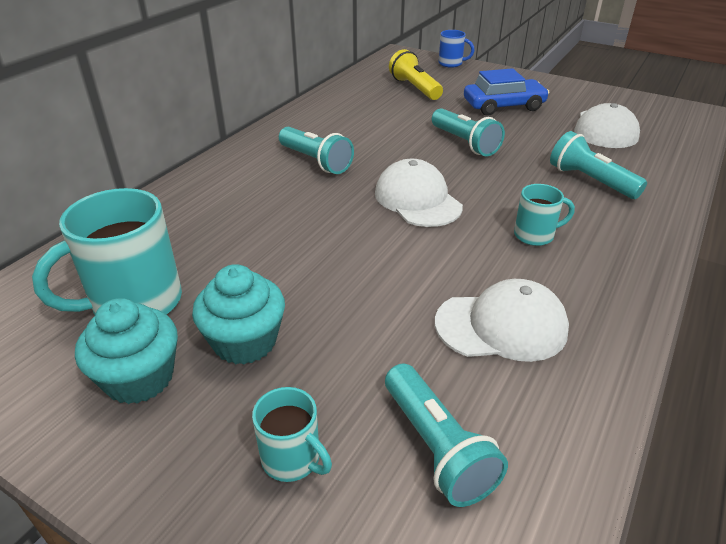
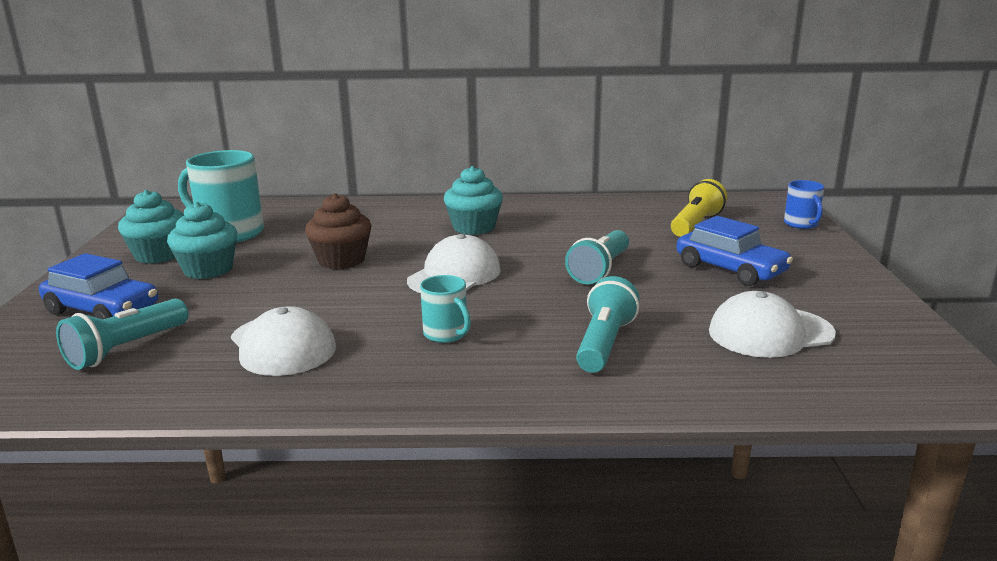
camera: 60 degrees right, 15 degrees down
turquoise mug [252,387,332,482] -> blue car [39,253,158,319]
turquoise flashlight [279,127,354,174] -> turquoise cupcake [444,166,503,235]
none -> brown cupcake [305,193,372,269]

